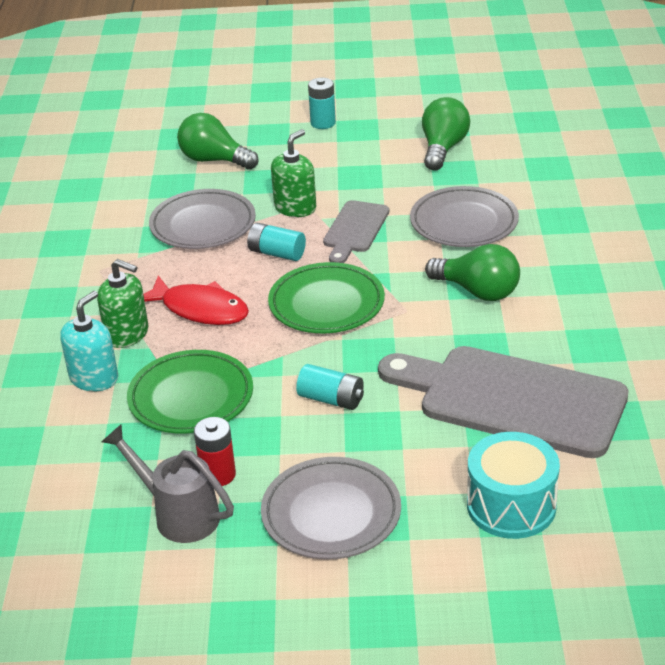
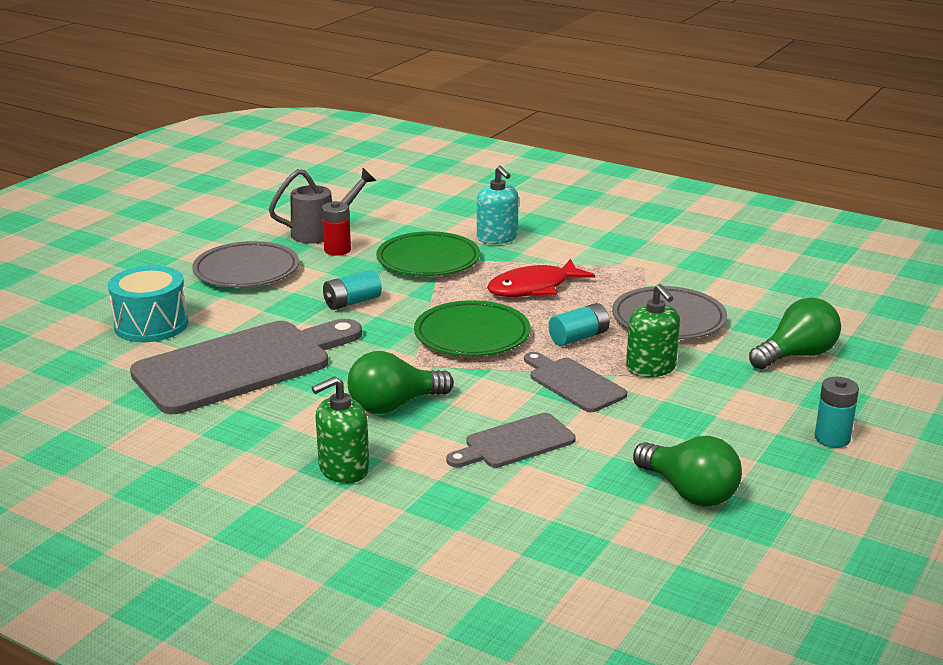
camera: 120 degrees right, 10 degrees down
green soap dispenser [97,259,148,348] -> green soap dispenser moved to [312,376,370,483]
grey plate [410,186,519,247] -> grey cutting board [446,413,576,468]

